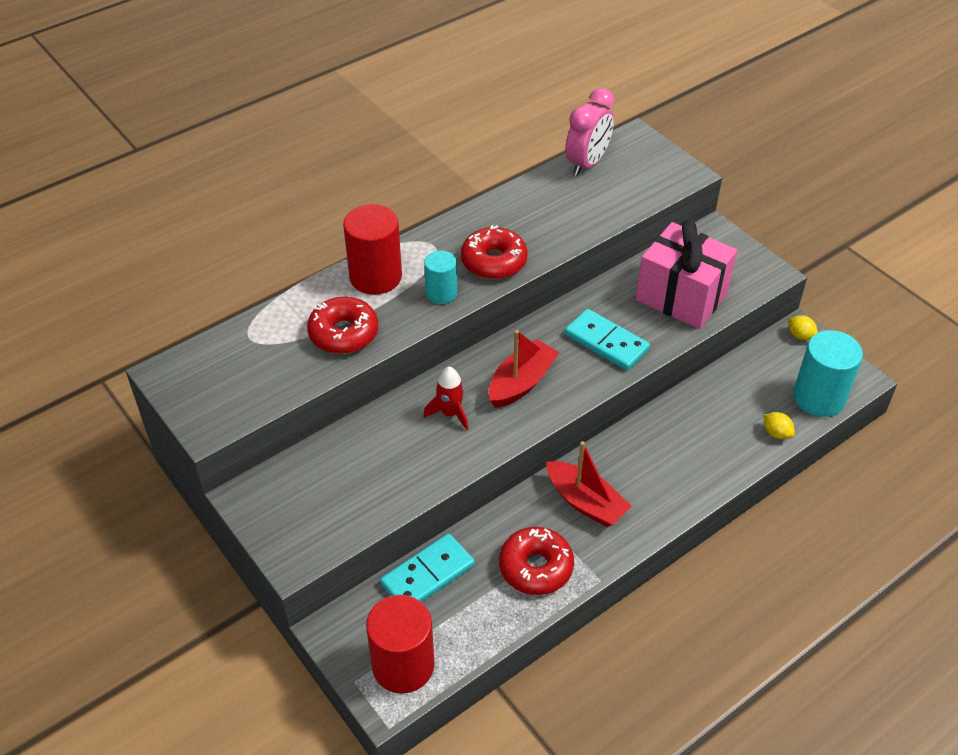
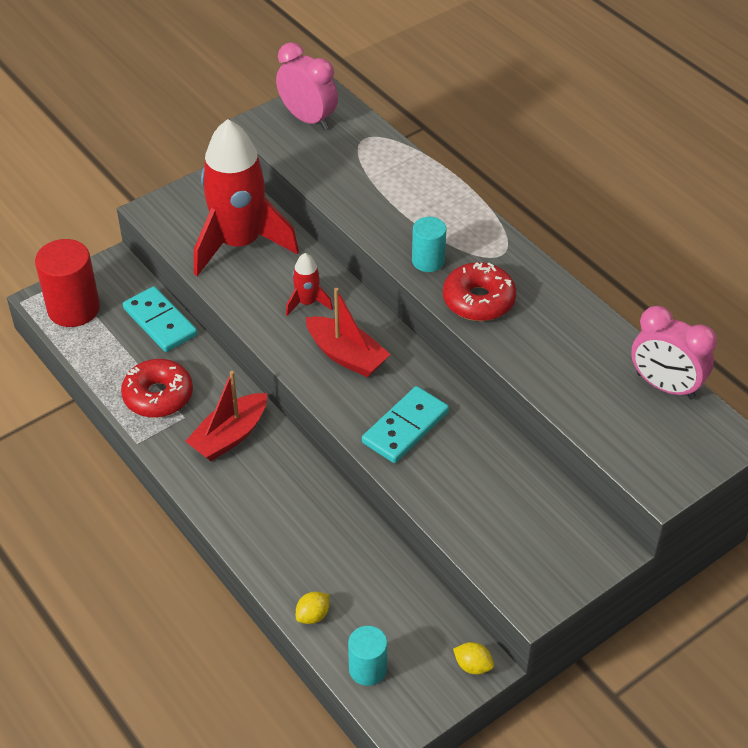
camera: 90 degrees right, 0 degrees up
red donut [307,297,378,354] -> none
red cylinder [343,204,402,295] -> none
pink gift [636,220,737,329] -> none
yellow lemon [788,315,818,340] -> yellow lemon turned 75 degrees clockwise [453,642,494,675]
turquoise cylinder [793,330,863,417] -> turquoise cylinder [348,626,387,686], size x0.59
none -> red rocket [194,119,299,276]
none -> pink clock [276,42,338,130]

